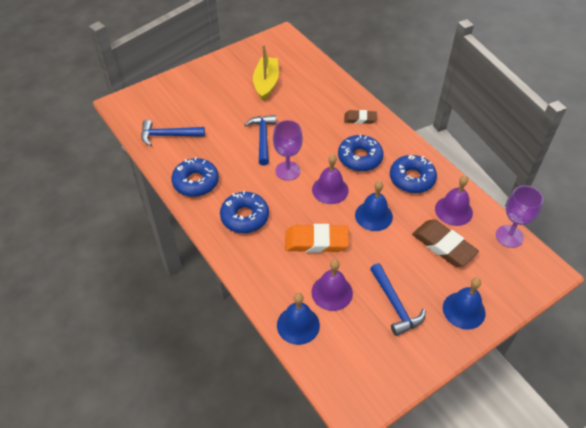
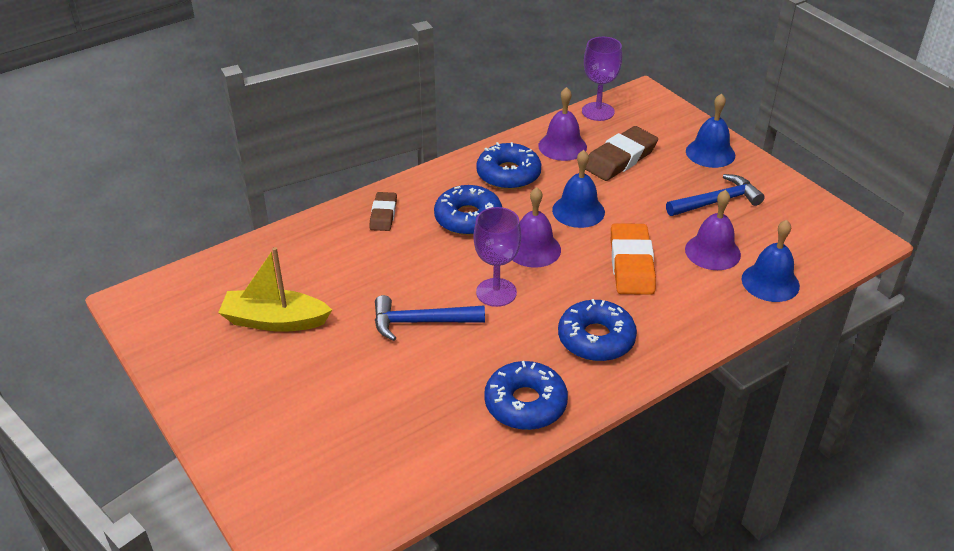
camera: 90 degrees left, 10 degrees down
blue hammer [141,120,205,146] -> none

